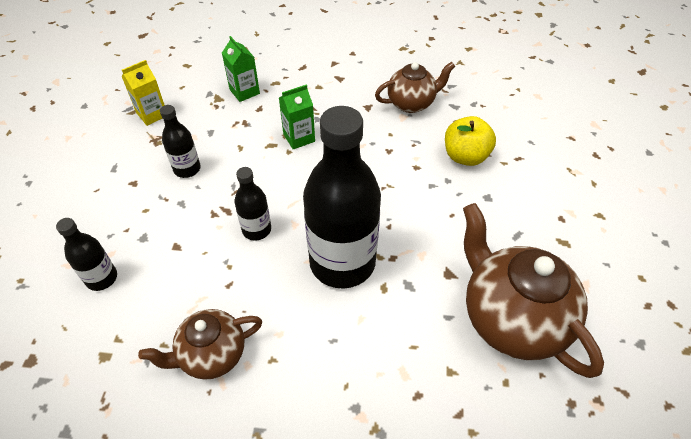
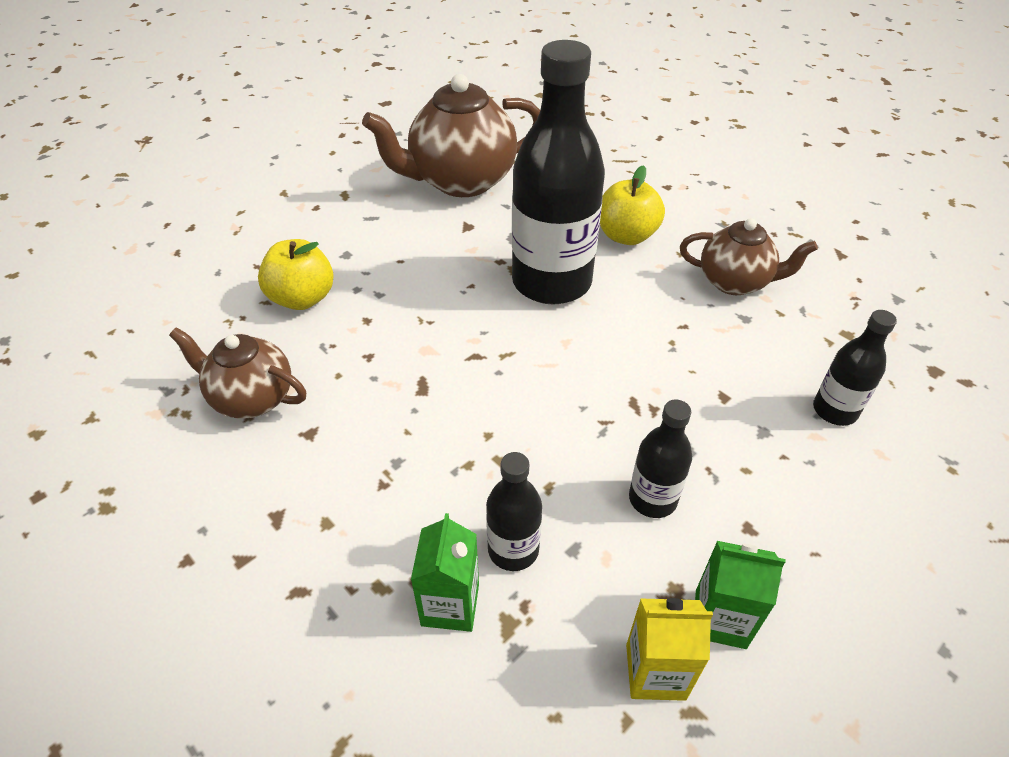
camera: 140 degrees left, 5 degrees down
black bottle [234,167,271,241] -> black bottle moved to [486,452,542,571]
green carton [279,84,315,149] -> green carton moved to [695,541,785,649]
brown teapot [463,203,604,378] -> brown teapot turned 60 degrees clockwise [362,74,540,197]
none -> yellow apple [600,165,665,245]

